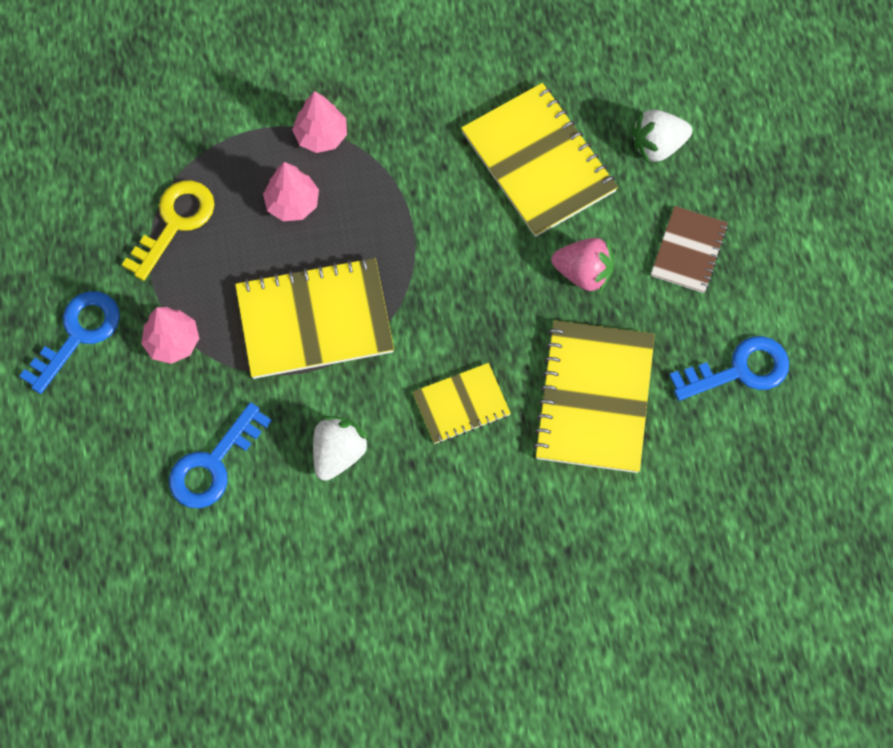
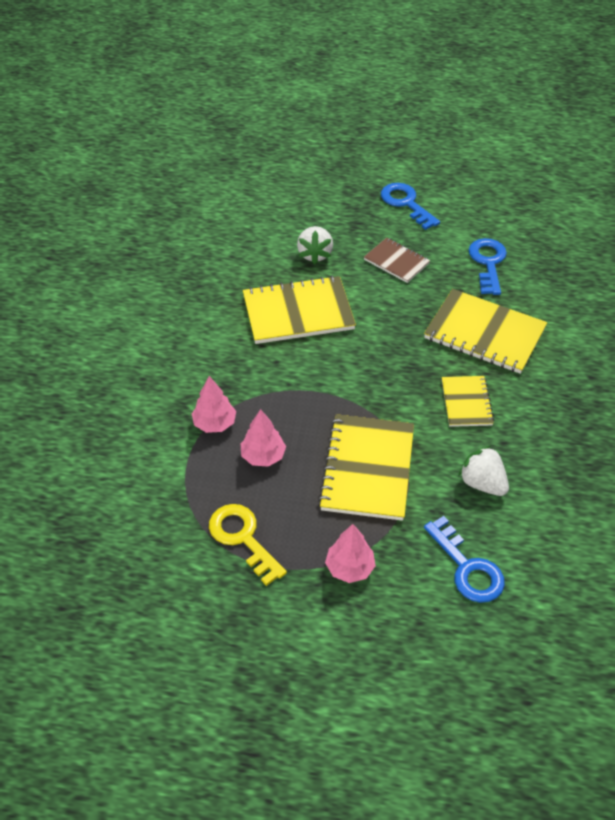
camera: 70 degrees left, 20 degrees down
blue key [19,291,120,394] -> blue key moved to [381,183,440,230]
pink strawberry [551,238,614,292] -> none

